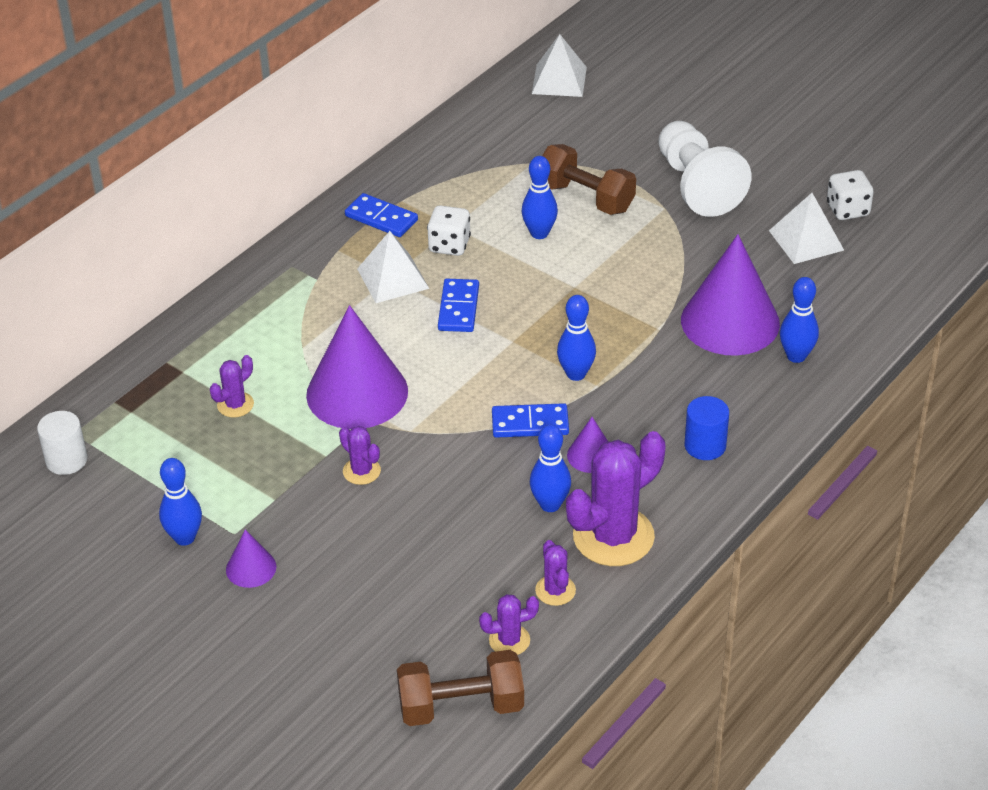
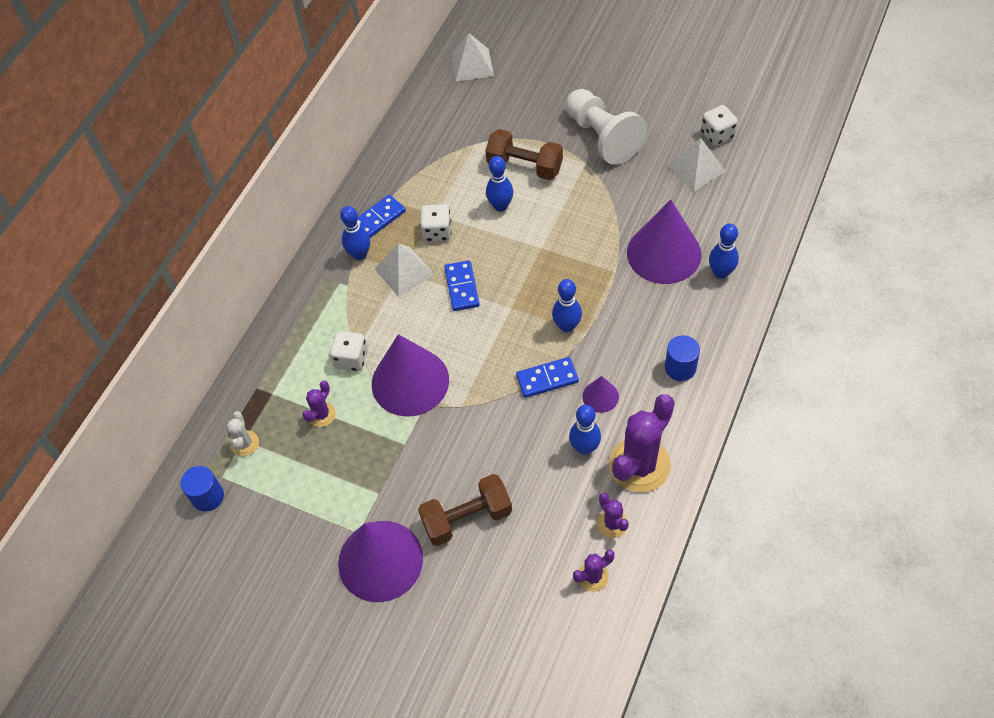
camera: 10 degrees left, 15 degrees up
white cylinder [37,411,87,475] -> blue cylinder [180,466,224,512]
blue bowling pin [159,458,202,546] -> blue bowling pin moved to [340,206,370,260]
purple cone [226,529,276,588] -> purple cone [338,521,423,602], size x2.20
purple cactus [339,426,381,485] -> none
blue domino [345,193,418,237] -> blue domino turned 60 degrees counterclockwise [357,195,406,238]
brown dumbbell [397,650,524,726] -> brown dumbbell moved to [418,474,512,546]
none -> white cactus [226,411,259,456]
none -> white dice [330,331,368,371]

